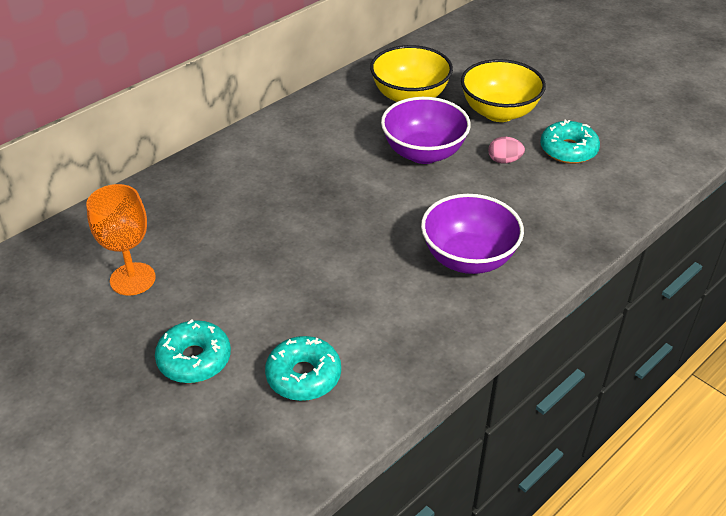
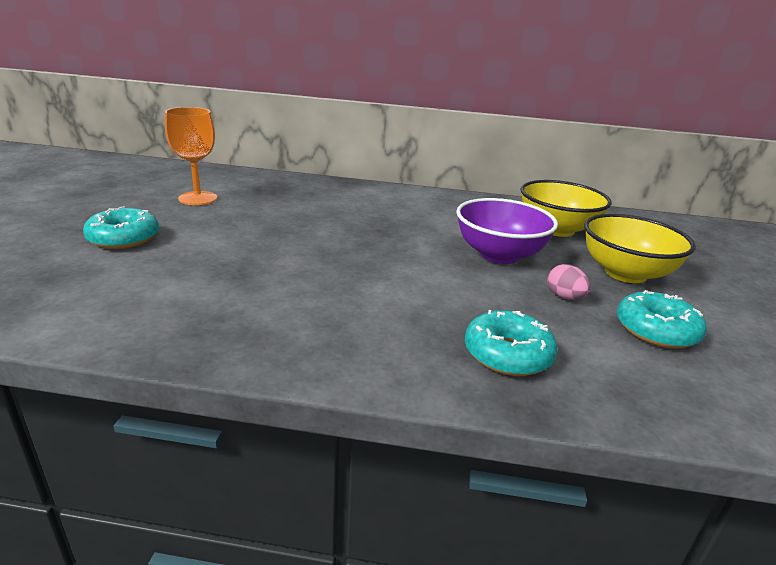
camera: 50 degrees right, 15 degrees down
turquoise donut [265,336,341,401] -> turquoise donut moved to [465,310,558,376]
purple bowl [421,194,524,274] -> none

